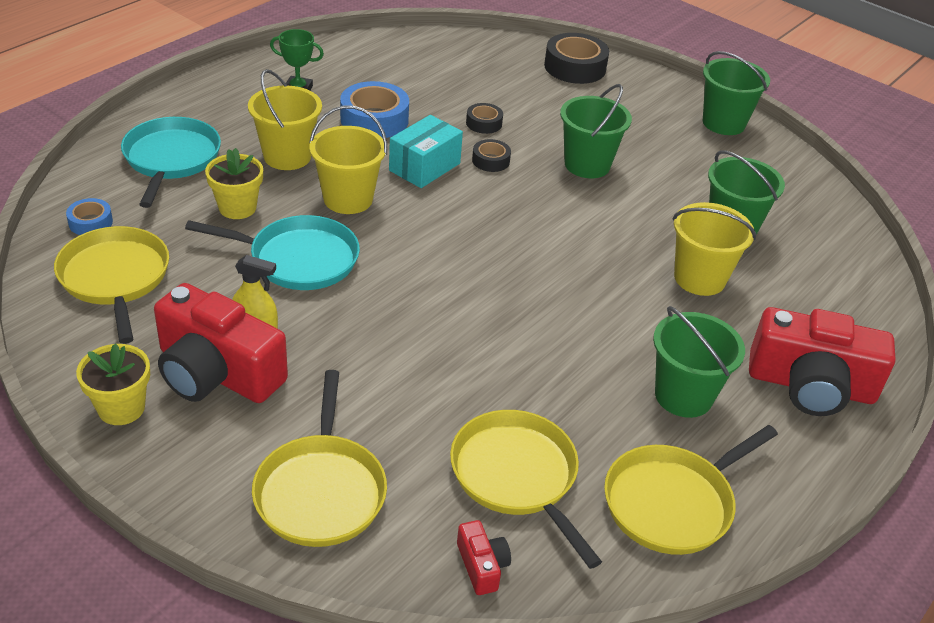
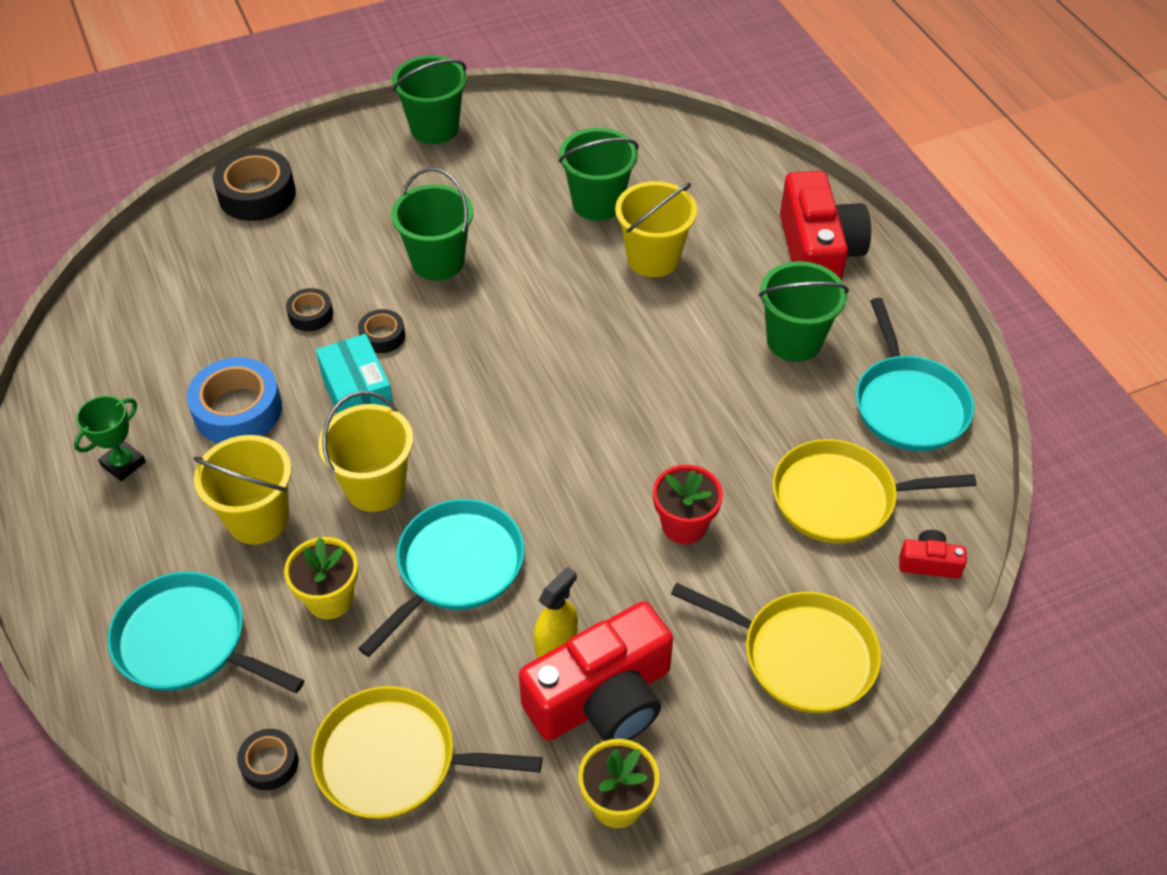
camera: 60 degrees left, 10 degrees up
blue tape [66,198,113,235] -> black tape [237,729,299,790]
yellow pan [604,425,778,555] -> turquoise pan [856,298,974,451]
red camera [749,307,895,416] -> red camera turned 45 degrees counterclockwise [780,171,871,280]
none -> red flower pot [653,465,723,544]

